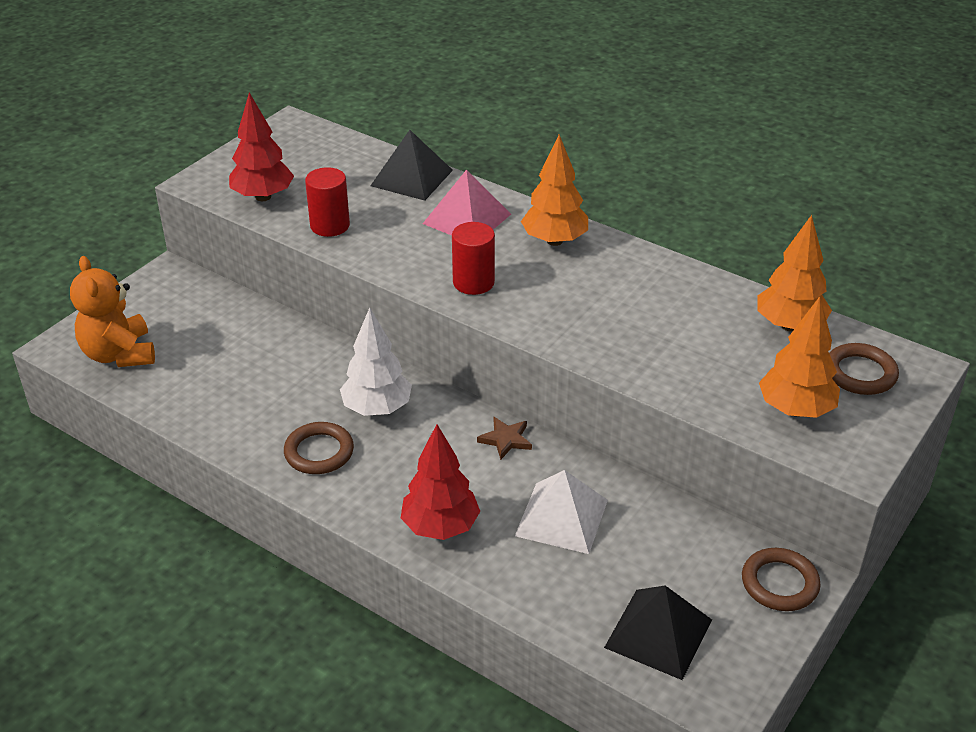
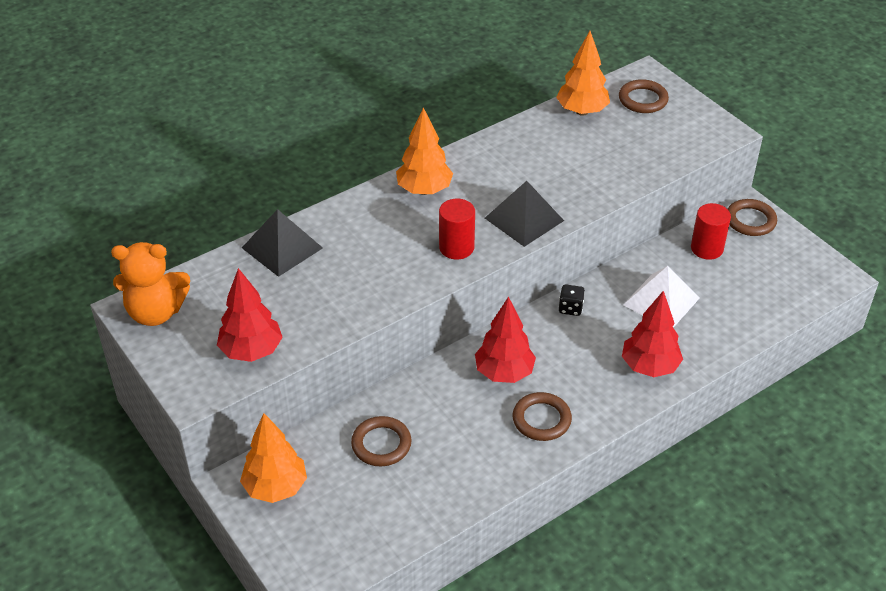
camera: 70 degrees left, 5 degrees up
orange teddy bear [70,256,155,367] -> orange teddy bear moved to [111,242,190,326]
red cylinder [305,167,350,237] -> red cylinder moved to [691,203,731,260]
white tree [340,307,412,416] -> red tree [475,297,536,383]
pink pyramid [423,169,511,235] -> none
brown star [477,417,532,460] -> black dice [559,285,585,316]
black pyramid [604,586,712,680] -> black pyramid moved to [485,181,564,247]
orange tree [759,297,840,418] -> orange tree moved to [240,413,307,503]
none -> brown ring [351,416,412,466]

